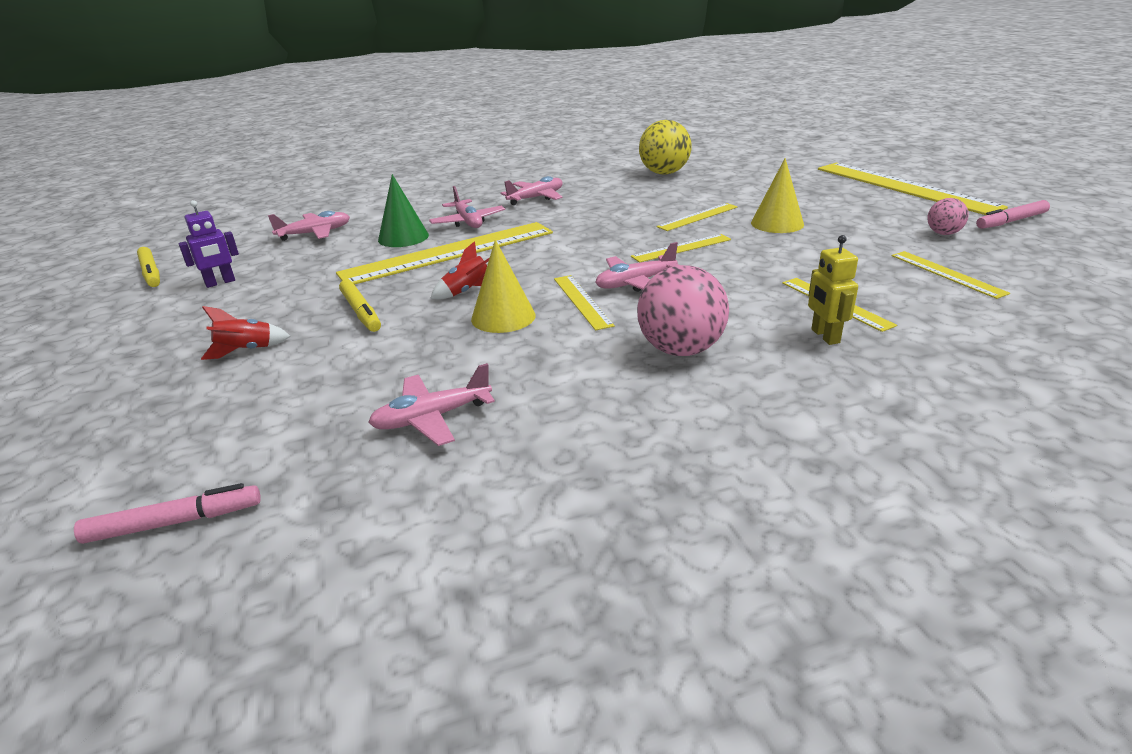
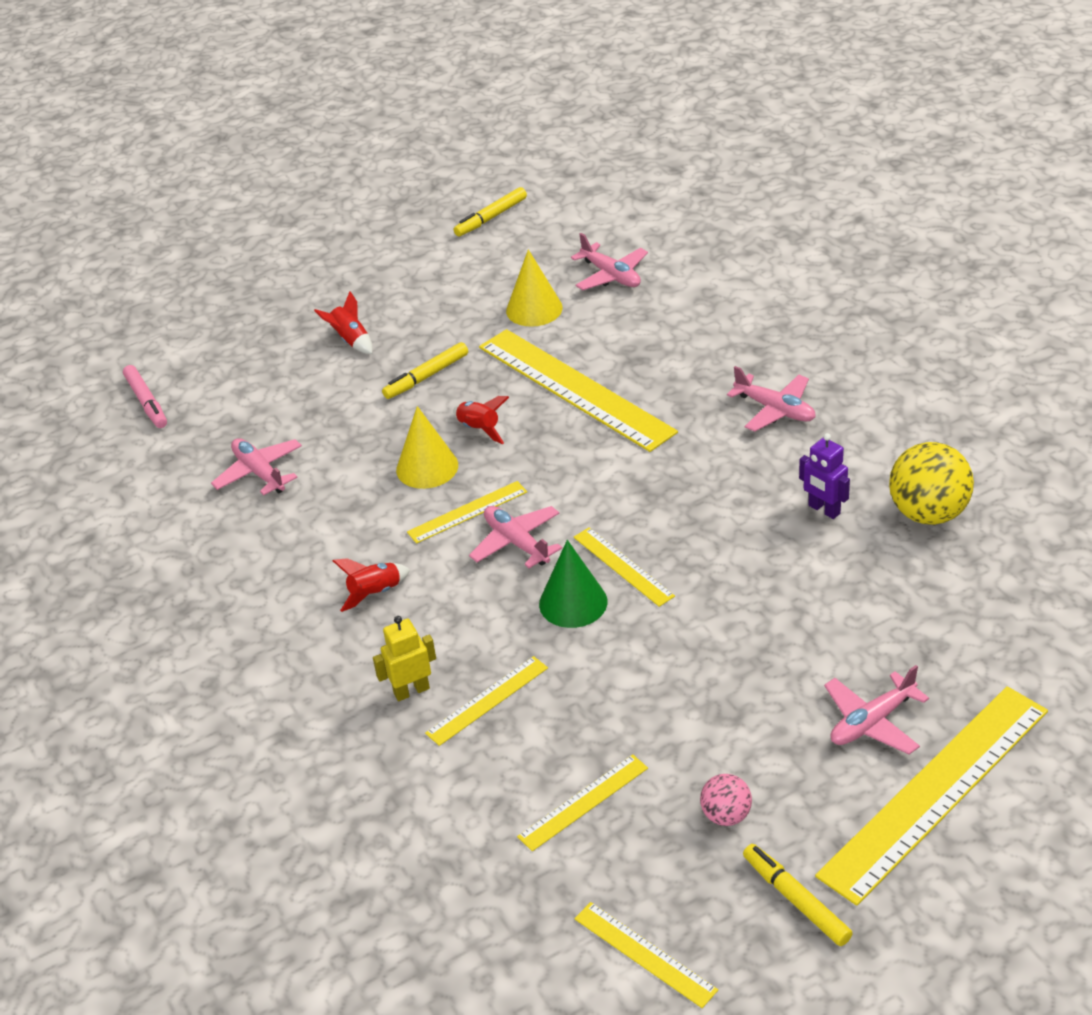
camera: 80 degrees right, 10 degrees up
purple robot [178,200,239,288] -> purple robot moved to [799,433,850,519]
green cone [378,174,429,247] -> green cone moved to [539,540,607,628]
pink plane [429,186,505,228] -> pink plane moved to [824,665,929,754]
pink ball [637,265,729,356] -> red rocket [333,558,410,612]
yellow ruler [656,203,738,231] -> yellow ruler moved to [574,902,718,1008]
yellow cone [751,158,804,233] -> yellow cone moved to [506,249,563,327]
pink marker [976,200,1050,229] -> yellow marker [743,844,853,946]

